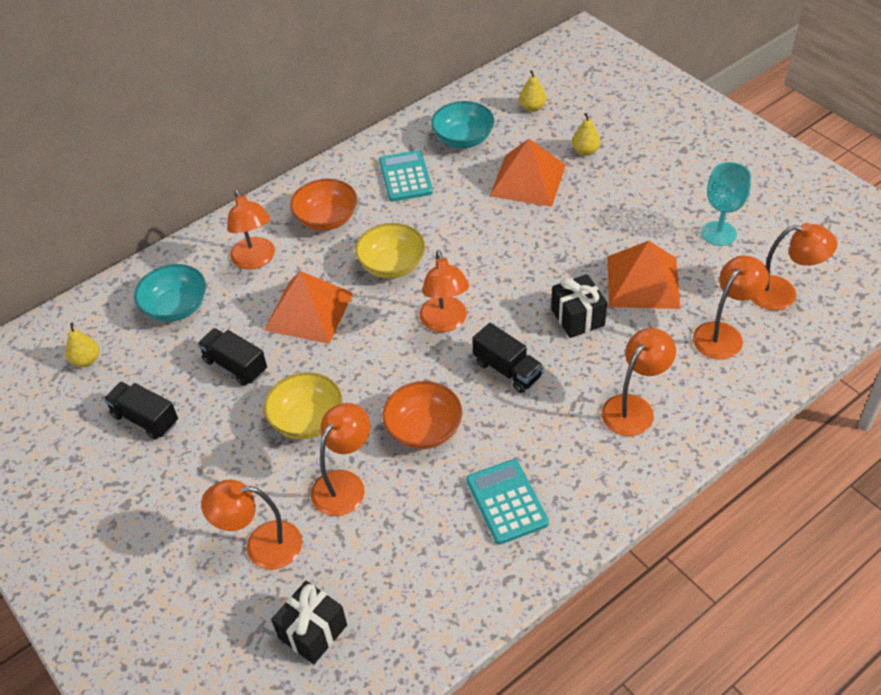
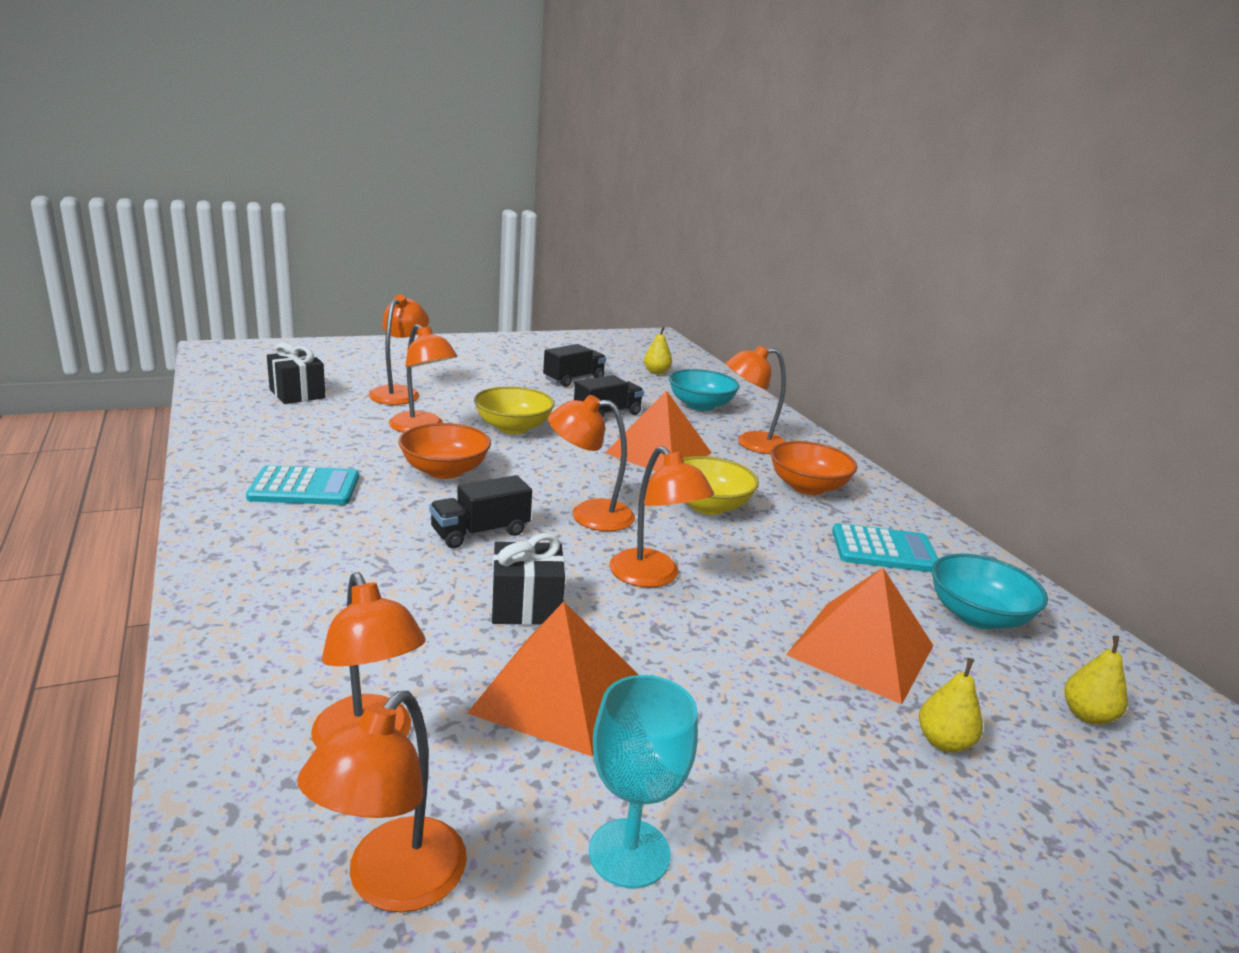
camera: 100 degrees right, 25 degrees down
orange lamp [601,328,676,436] -> orange lamp moved to [609,446,714,587]

